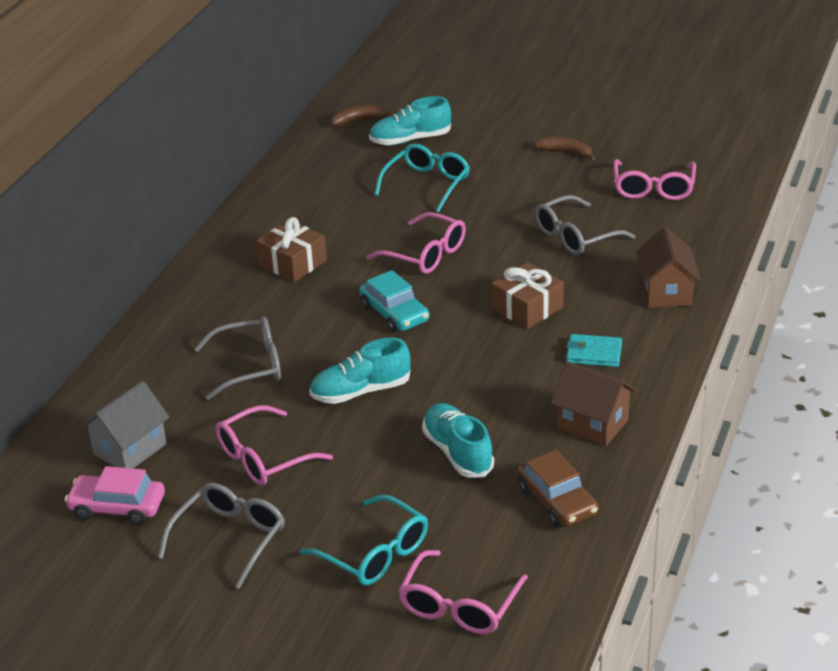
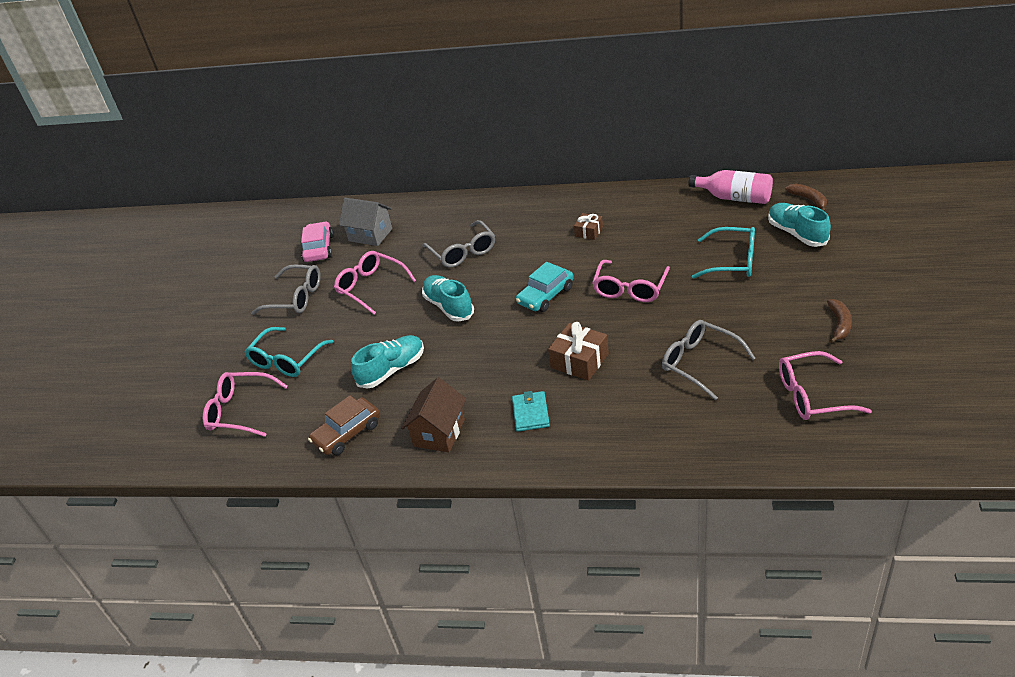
camera: 80 degrees right, 5 degrees up
brown gift [256,217,327,282] -> brown gift [574,213,603,240], size x0.60
brown house [636,227,701,308] -> none
none -> pink bottle [688,170,773,204]

